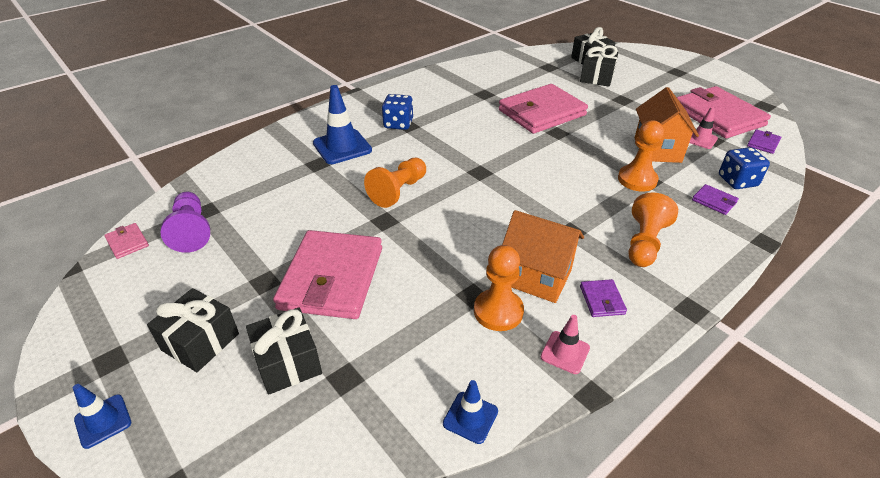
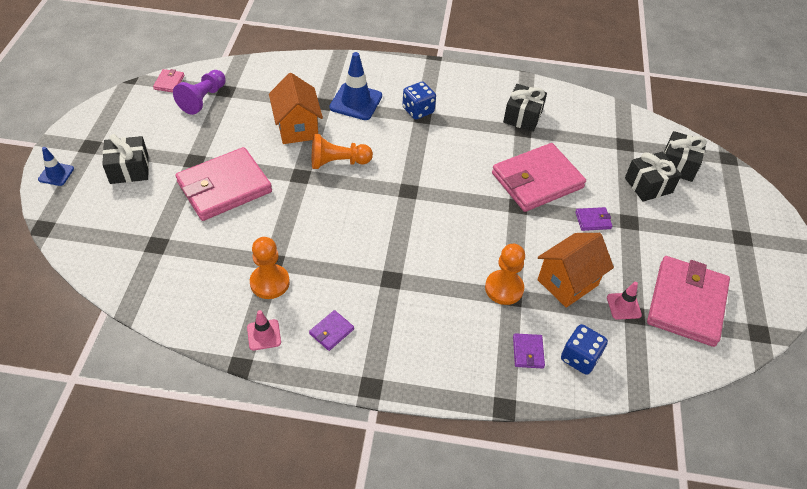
camera: 45 degrees right, 10 degrees up
black gift [246,307,322,395] -> black gift moved to [503,84,547,132]
blue traffic cone [443,380,498,444] -> none
pink wallet [499,84,588,134] -> pink wallet turned 45 degrees counterclockwise [492,143,586,212]
orange house [502,210,584,303] -> orange house moved to [269,73,323,144]
orange pawn [628,192,678,267] -> none
purple wallet [747,129,781,154] -> purple wallet moved to [575,207,612,231]

